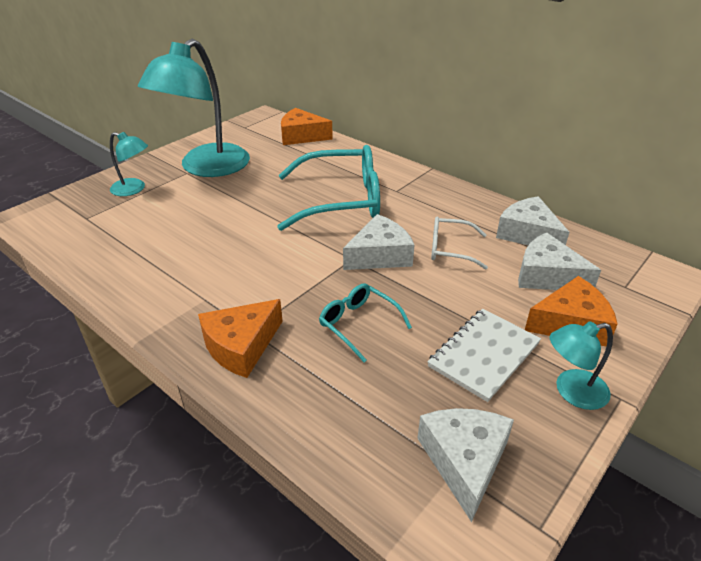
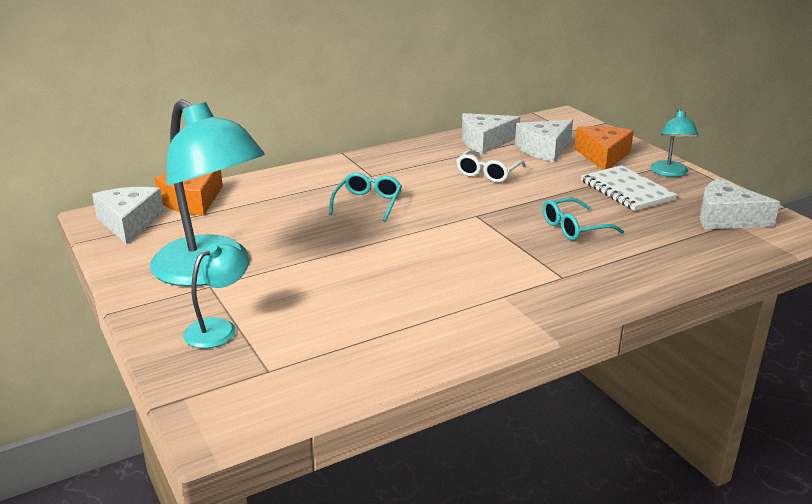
camera: 70 degrees left, 10 degrees down
orange cheese [198,299,283,378] -> none
turquoise glasses [277,145,380,231] -> turquoise glasses [329,172,402,222], size x0.50
white cheese [343,214,414,270] -> white cheese moved to [92,187,164,244]

